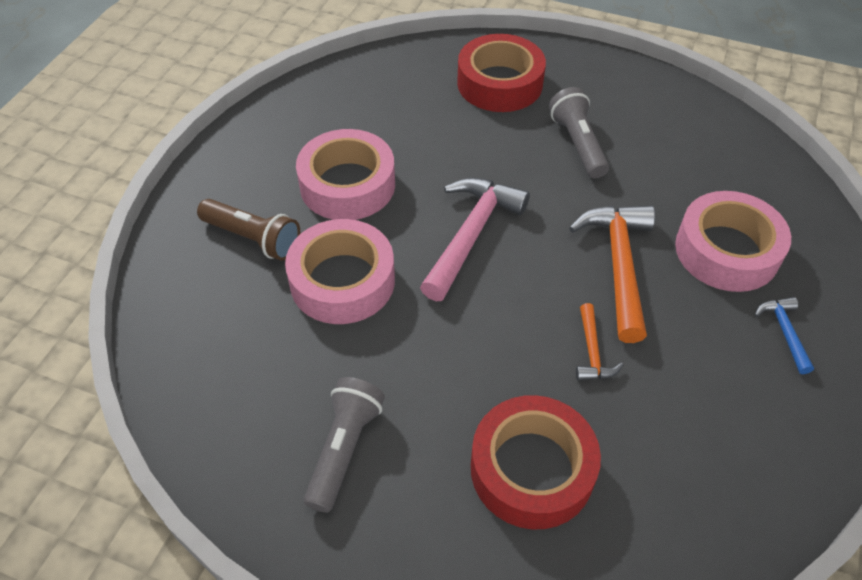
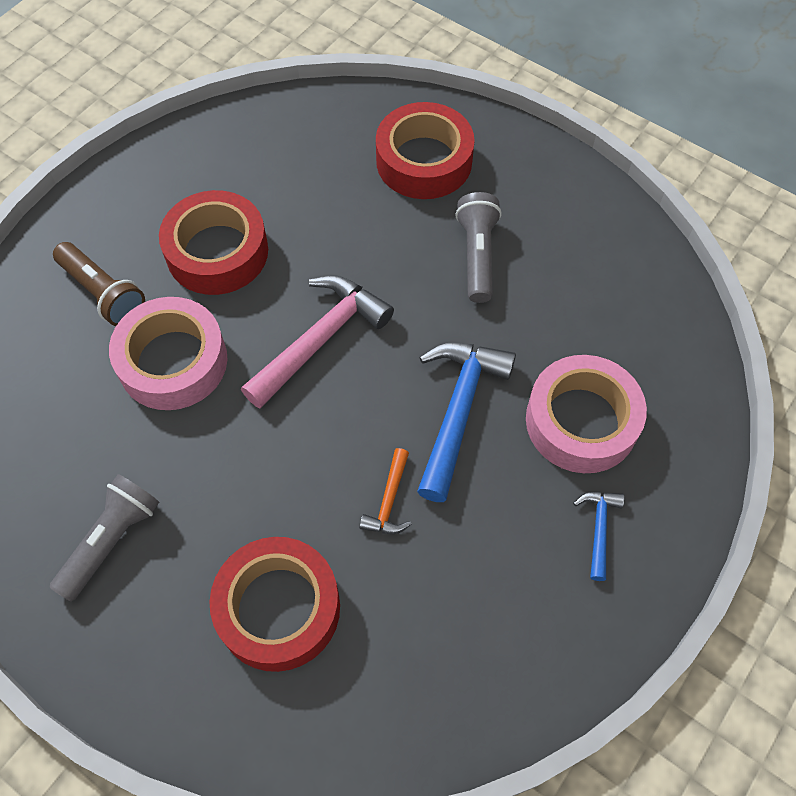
camera: 15 degrees right, 10 degrees up
pink tape [296,129,395,220] -> red tape [159,190,268,295]
orange hammer [569,205,655,343] -> blue hammer [417,342,516,502]

